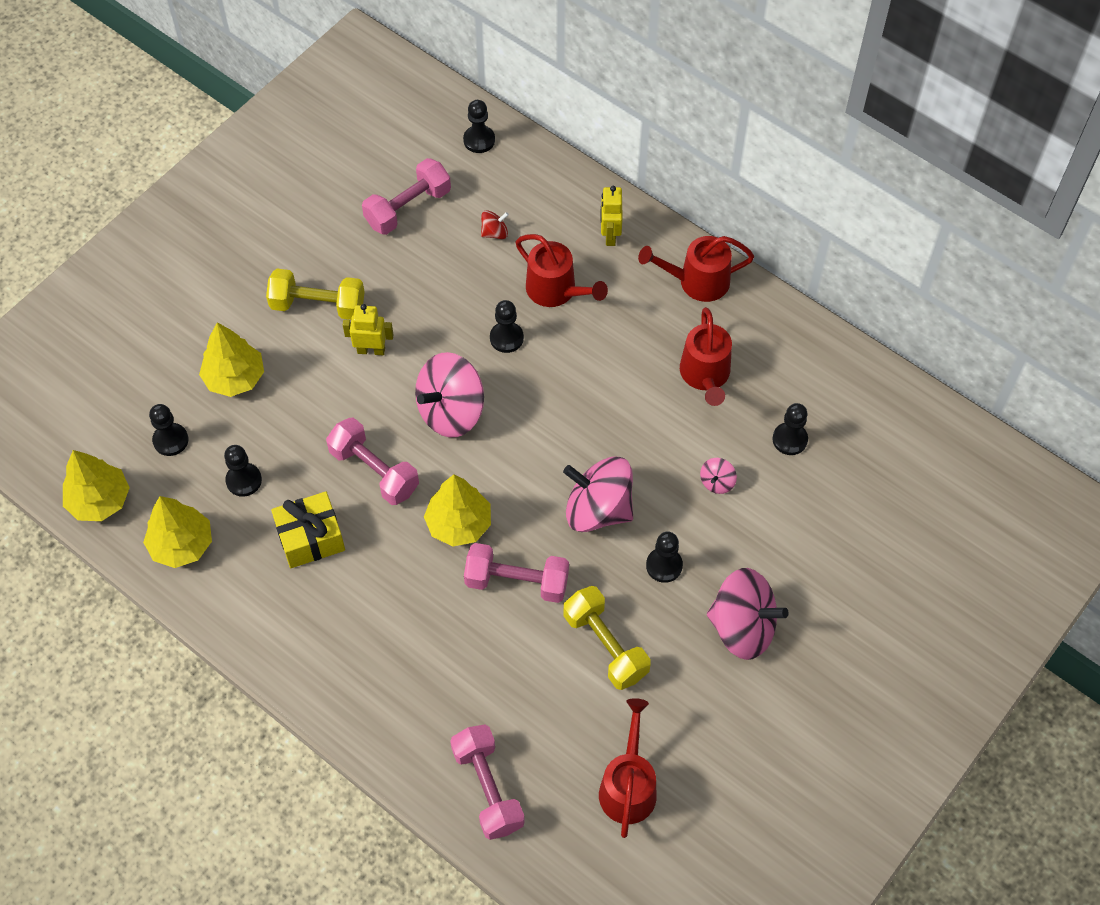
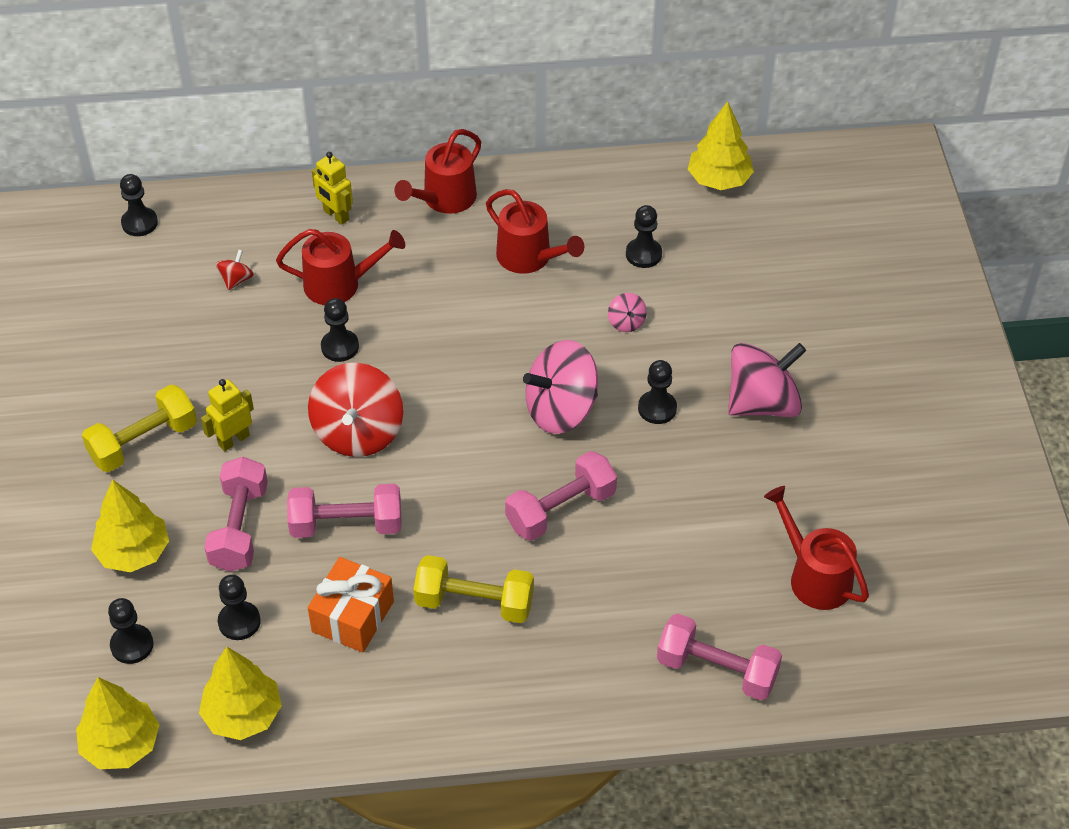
camera: 45 degrees left, 10 degrees down
yellow gift [271,491,345,568] -> orange gift [308,557,394,653]
pink dumbbell [362,158,451,235] -> pink dumbbell moved to [204,457,268,572]
pink spinning top [415,352,484,437] -> red spinning top [308,363,403,457]
yellow tree [424,474,491,547] -> yellow tree moved to [688,101,754,190]
yellow dumbbell [564,586,651,690] -> yellow dumbbell moved to [413,555,534,623]

